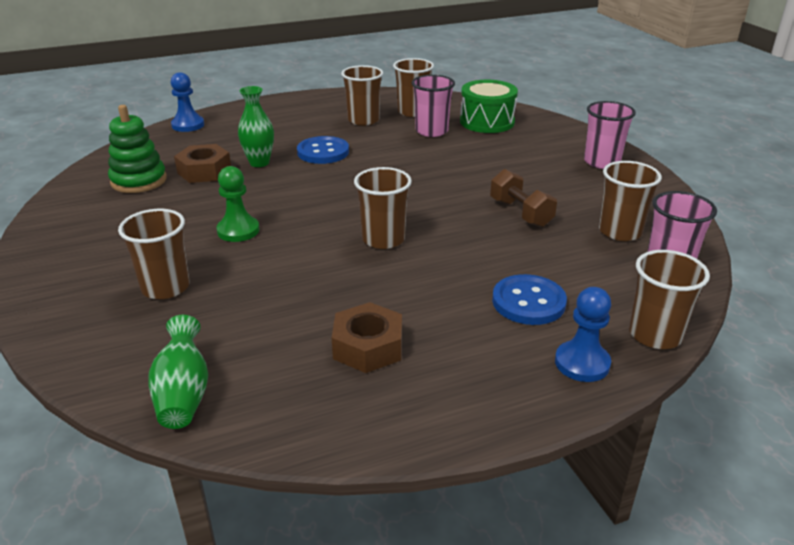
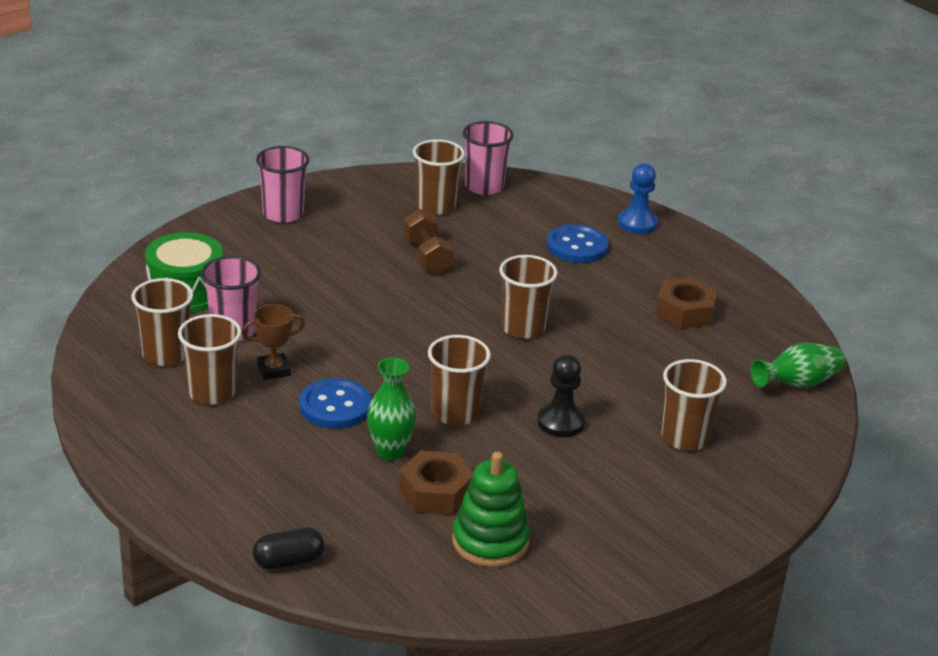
camera: 110 degrees left, 0 degrees up
blue pawn [171,72,204,132] -> black capsule [253,527,325,570]
green pawn [216,166,259,242] -> black pawn [537,355,585,437]
brown dumbbell [490,169,557,227] -> brown dumbbell turned 60 degrees counterclockwise [403,209,454,274]
brown cup [629,250,710,349] -> brown cup moved to [428,335,491,426]
none -> brown trophy [242,304,305,380]

